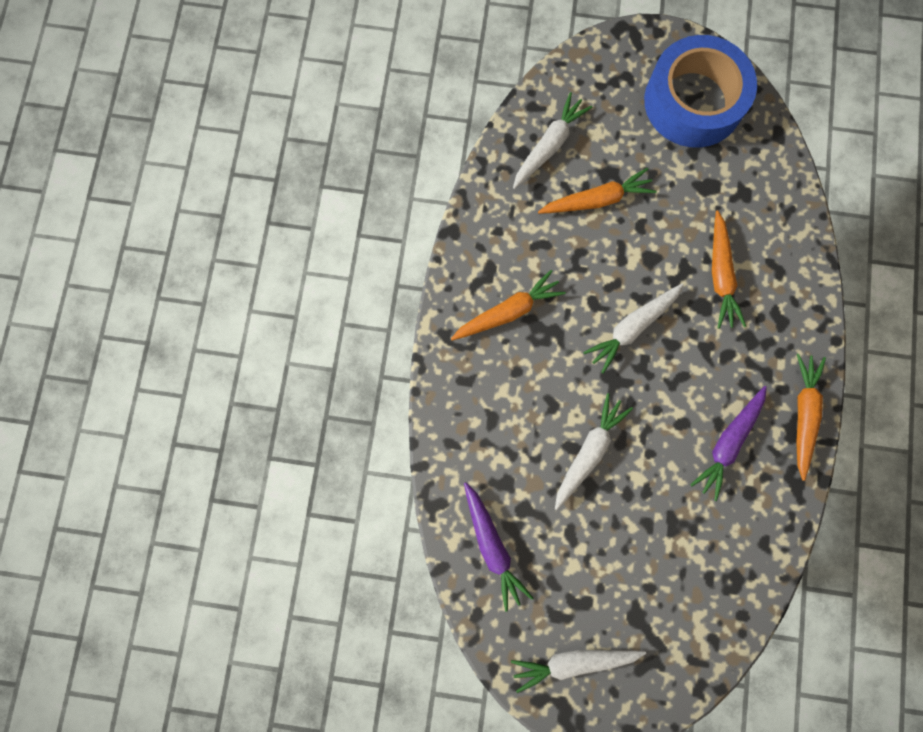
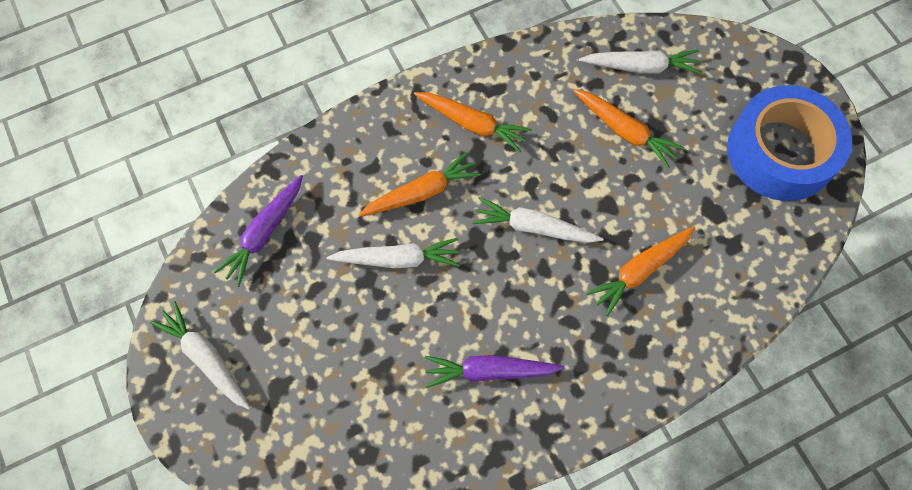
camera: 55 degrees right, 10 degrees down
orange carrot [796,354,826,481] -> orange carrot moved to [358,151,481,217]

